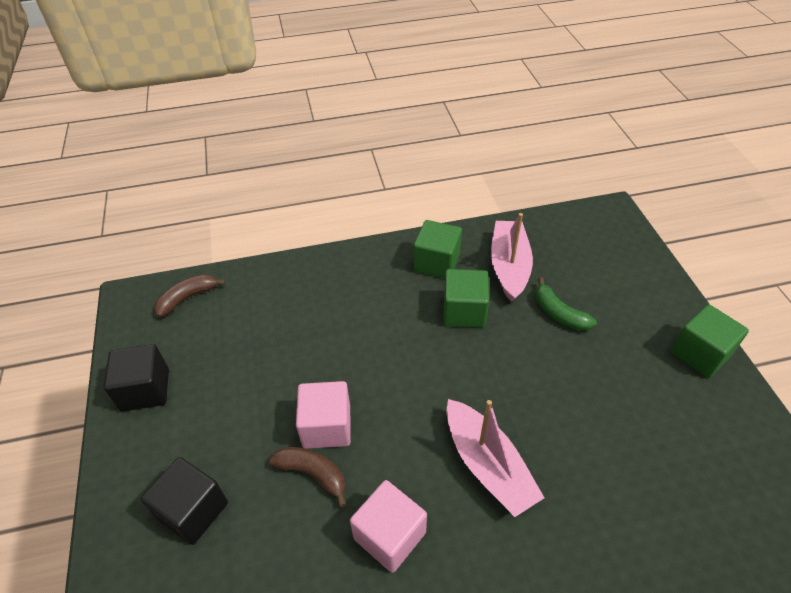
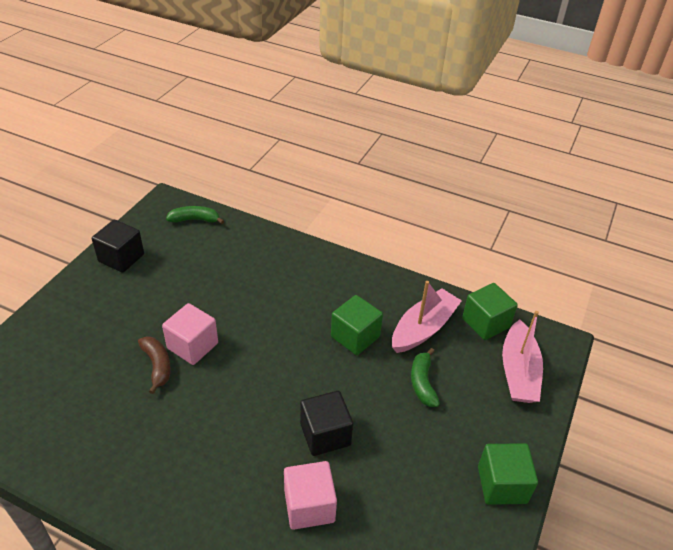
camera: 35 degrees right, 5 degrees down
black cube [141,457,228,545] -> black cube moved to [300,391,353,456]
brown banana [154,274,226,317] -> green banana [166,206,224,224]
pink cube [350,480,427,573] -> pink cube moved to [284,461,337,530]
green cube [414,220,462,279] -> green cube moved to [462,283,518,340]
pink boat [446,399,545,517] -> pink boat moved to [502,311,543,403]

